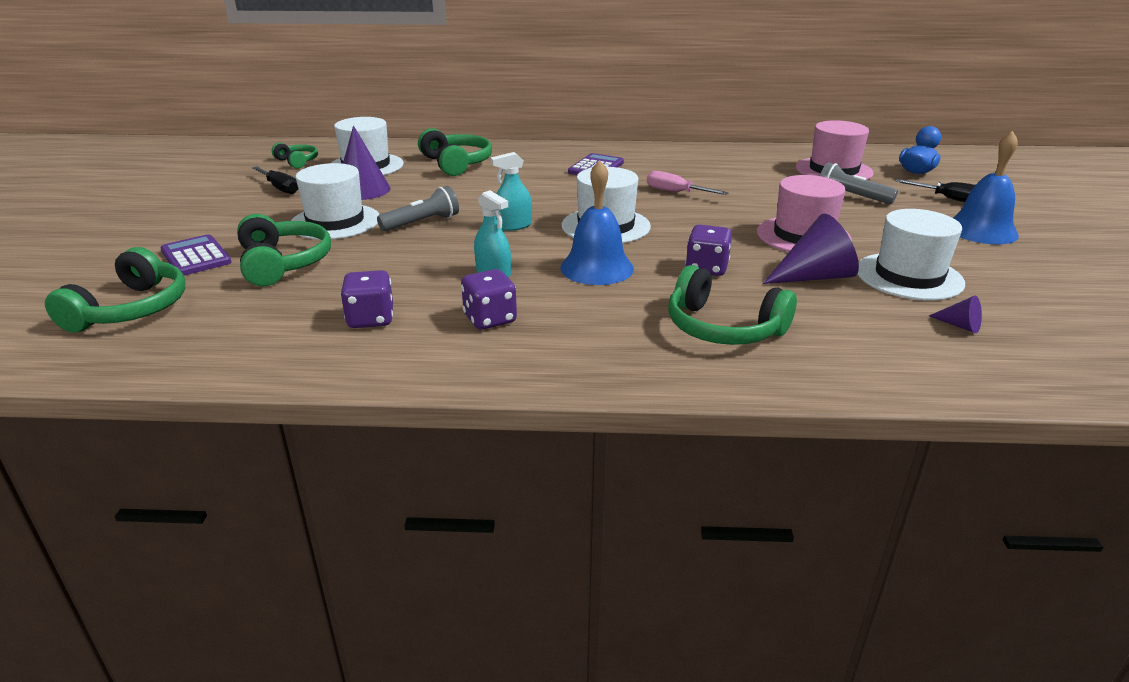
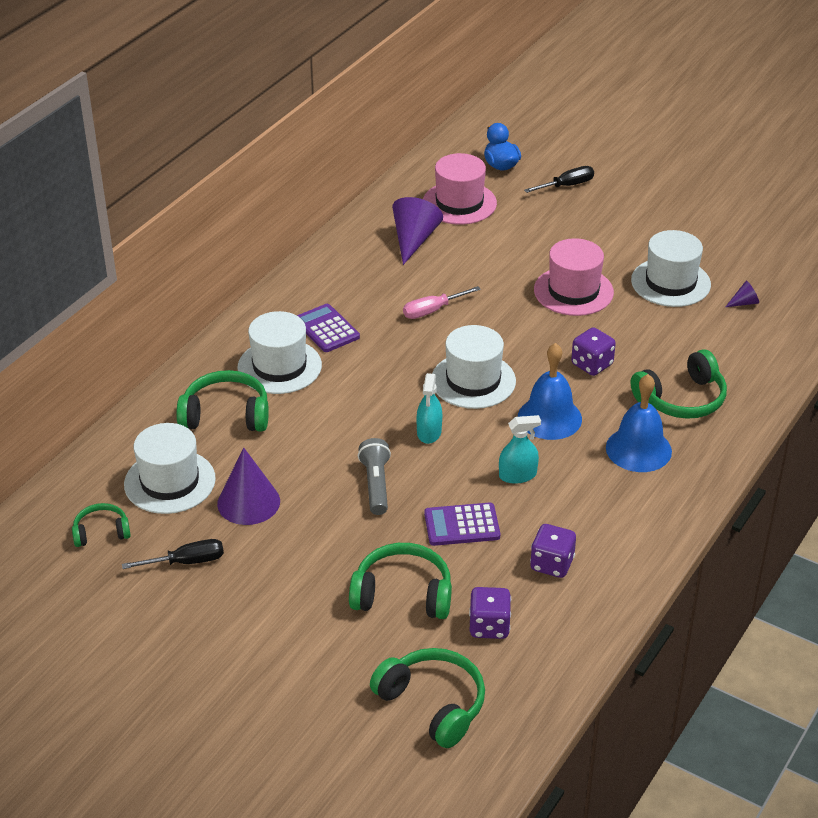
camera: 60 degrees left, 10 degrees up
purple calculator [161,234,232,276] -> purple calculator moved to [424,503,500,546]
white hat [291,163,380,239] -> white hat moved to [237,311,322,394]
purple dice [461,269,517,330] -> purple dice moved to [469,587,511,639]
purple cone [763,214,859,284] -> purple cone moved to [392,197,443,265]
grey flashlight [820,162,898,204] -> none
blue bell [953,131,1019,244] -> blue bell moved to [606,374,672,472]

